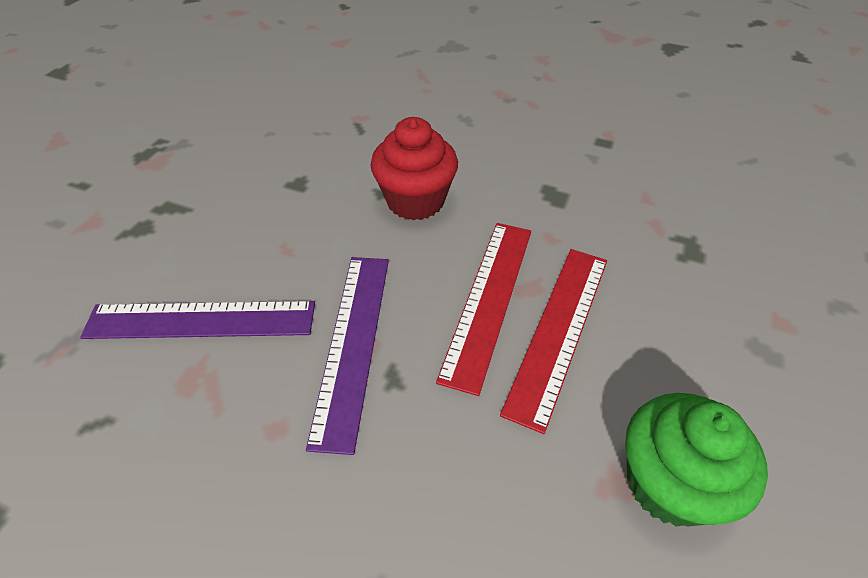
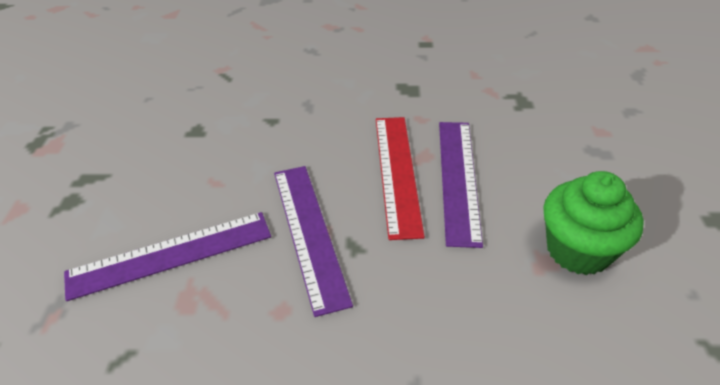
camera: 20 degrees left, 5 degrees down
red cupcake [370,117,458,220] -> none
red ruler [500,249,607,434] -> purple ruler [439,122,483,248]

